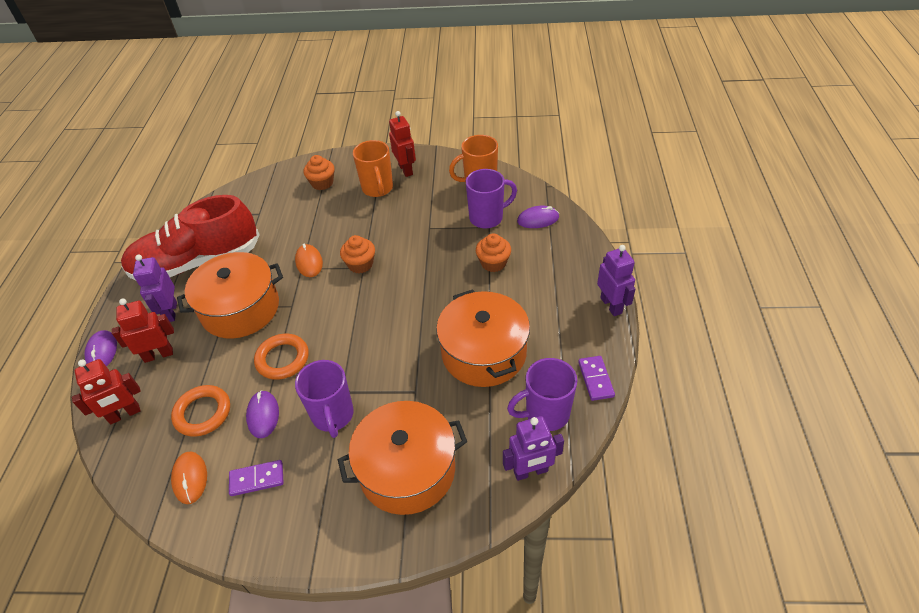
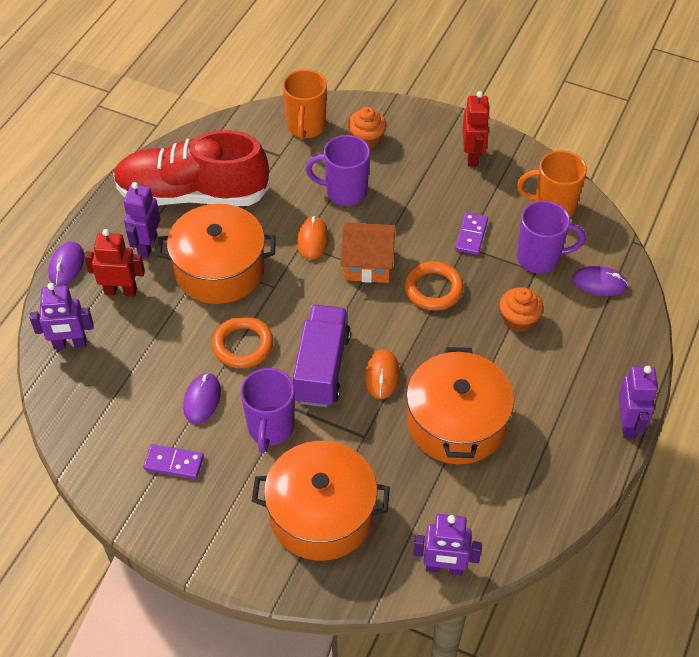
camera: 20 degrees right, 5 degrees up
red robot [72,359,141,424] -> purple robot [30,283,94,350]
orange ring [171,385,230,437] -> orange ring moved to [404,261,464,311]
orange mouse [171,452,207,504] -> orange mouse moved to [365,349,400,399]
orange cupcake [340,235,375,273] -> orange house [341,222,396,283]
orange mug [353,140,393,197] -> orange mug moved to [283,70,327,140]
purple mug [507,358,577,431] -> purple mug moved to [306,135,370,206]
purple domino [578,356,615,401] -> purple domino moved to [455,212,488,255]
none -> purple truck [293,305,351,407]

